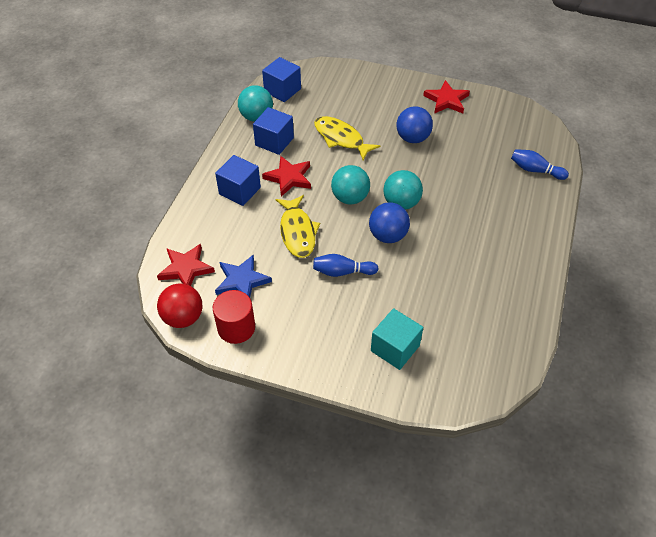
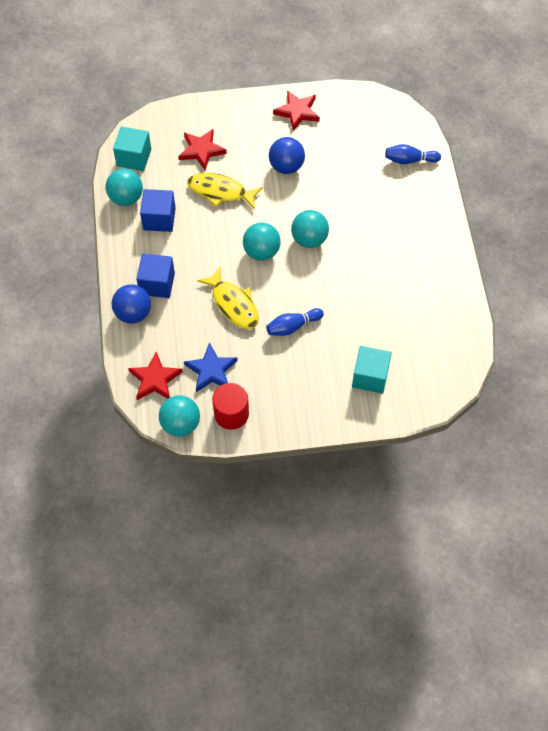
camera: 25 degrees left, 10 degrees up
red ball [157,284,203,328] -> turquoise ball [159,395,200,437]
blue cube [262,57,301,102] -> turquoise cube [113,126,151,171]
red star [262,156,311,197] -> red star moved to [178,129,227,170]
blue ball [369,202,410,243] -> blue ball moved to [112,284,151,324]

